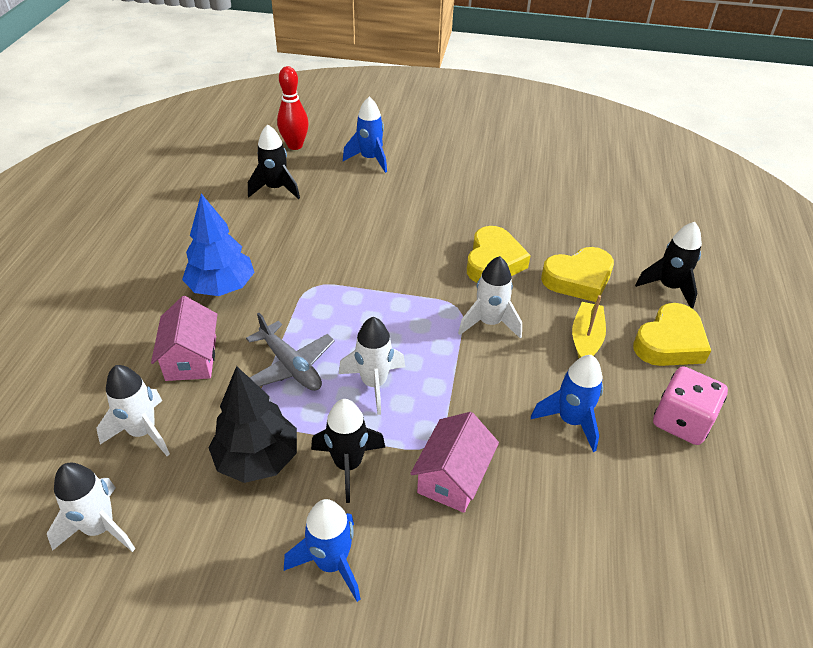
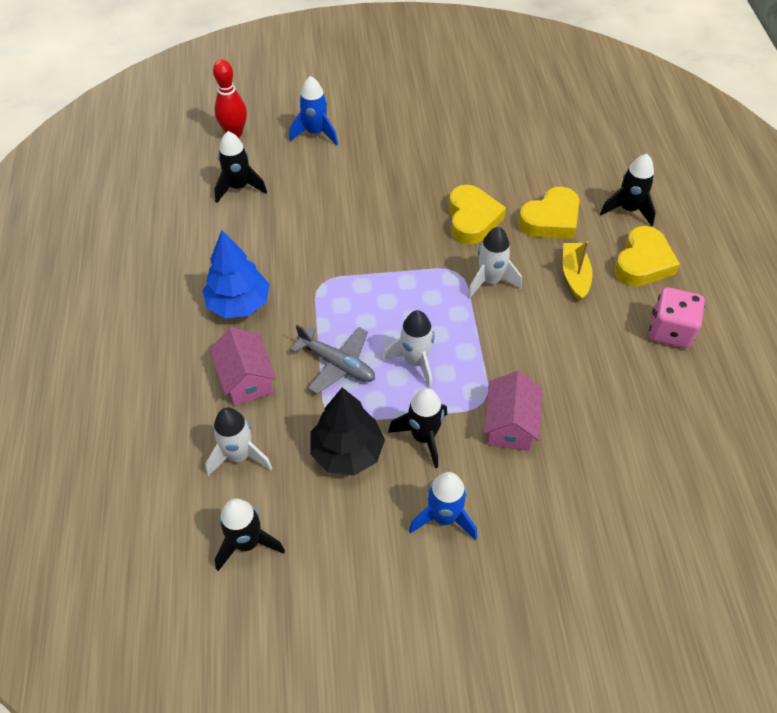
camera: 15 degrees left, 10 degrees up
white rocket [47,463,135,552] -> black rocket [215,499,285,571]
blue rocket [531,355,603,452] -> none

